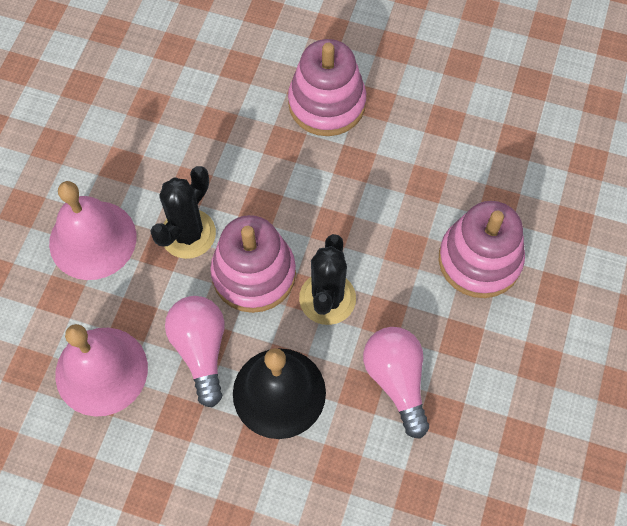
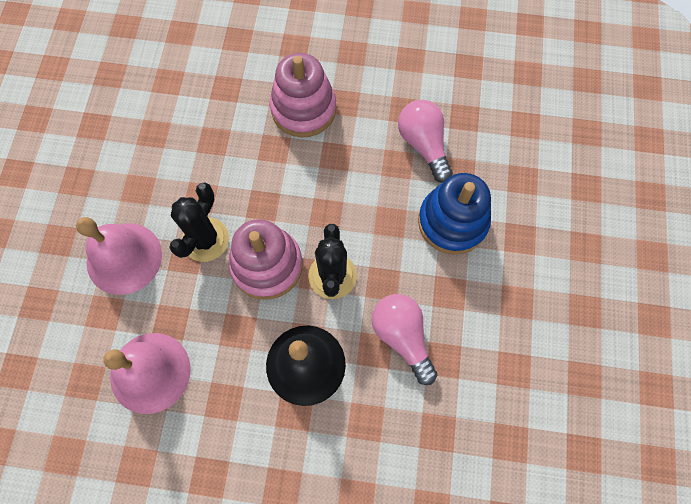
camera: 10 degrees left, 5 degrees up
pink light bulb [165,296,225,407] -> pink light bulb moved to [398,100,453,183]
pink stacking toy [439,201,525,298] -> blue stacking toy [418,173,491,255]

